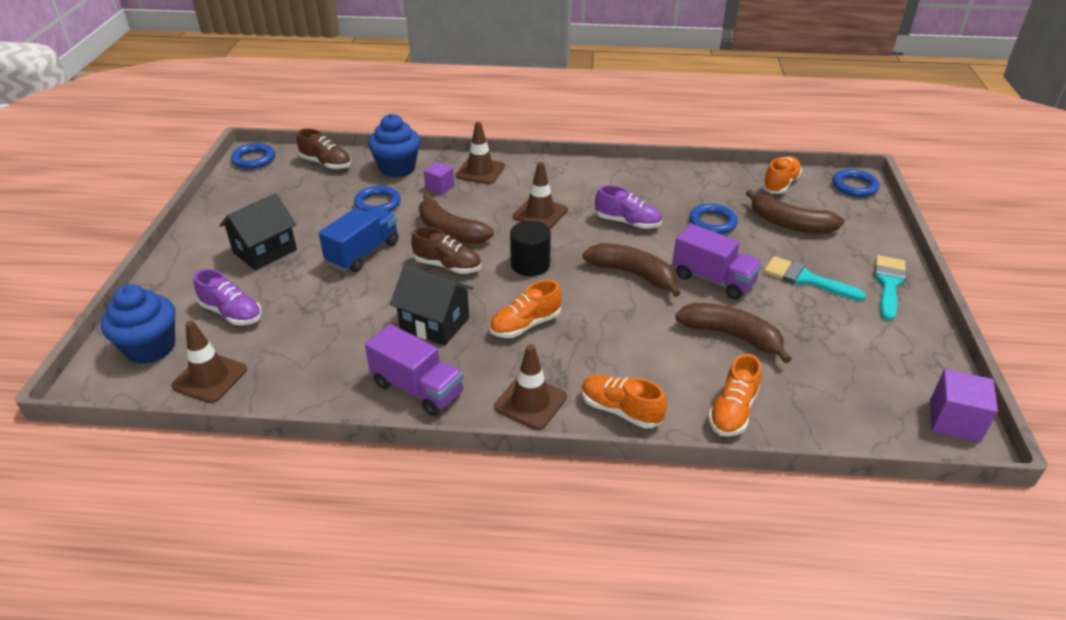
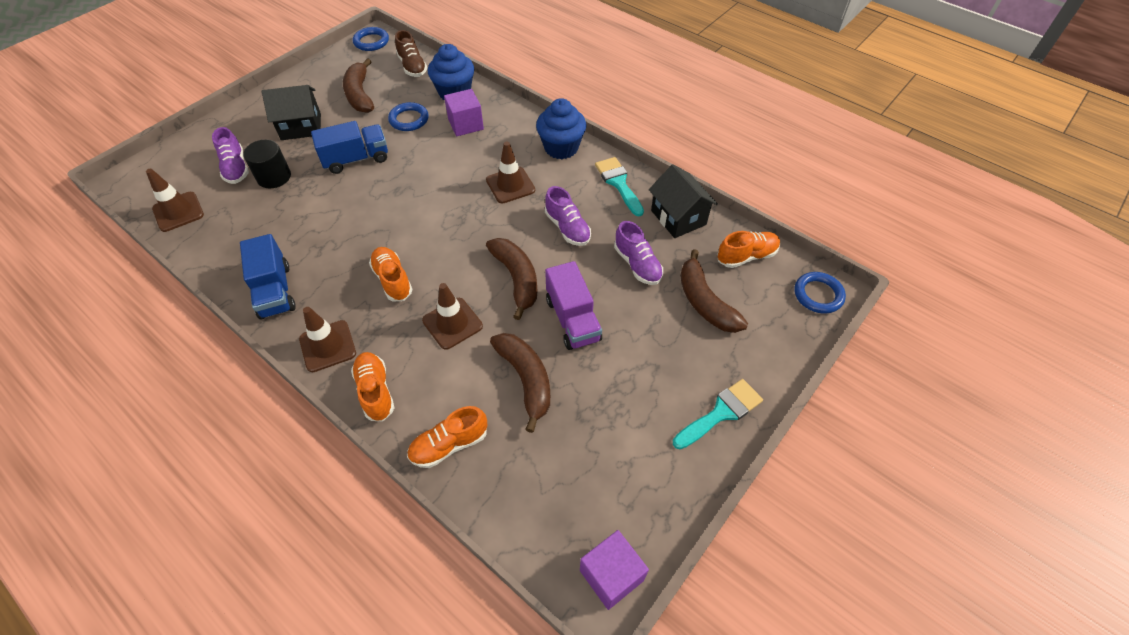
camera: 35 degrees right, 15 degrees up
blue cupcake [101,284,175,364] -> blue cupcake moved to [536,98,586,159]
purple truck [365,324,463,416] -> blue truck [240,234,296,319]
black house [390,265,473,346] -> black house moved to [649,164,718,238]
brown shoe [411,227,481,274] -> none
brown banana [419,193,494,244] -> brown banana moved to [343,58,374,113]
purple cube [424,162,454,195] -> purple cube [444,89,484,136], size x1.54
brown traffic cone [456,122,505,184] -> brown traffic cone moved to [422,283,483,350]
orange shoe [489,280,562,338] -> orange shoe turned 60 degrees clockwise [369,247,413,301]
black cylinder [510,221,551,276] -> black cylinder moved to [243,140,291,188]
blue ring [689,204,738,234] -> purple shoe [614,221,663,285]
turquoise brush [764,256,866,301] -> turquoise brush moved to [595,157,644,216]

